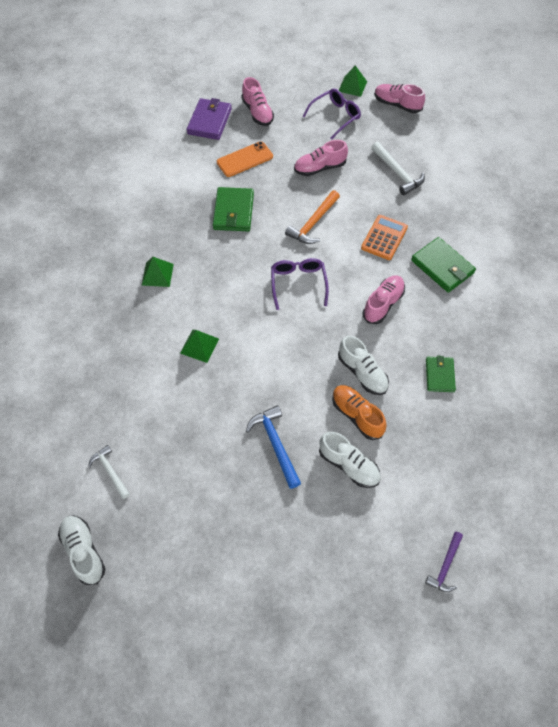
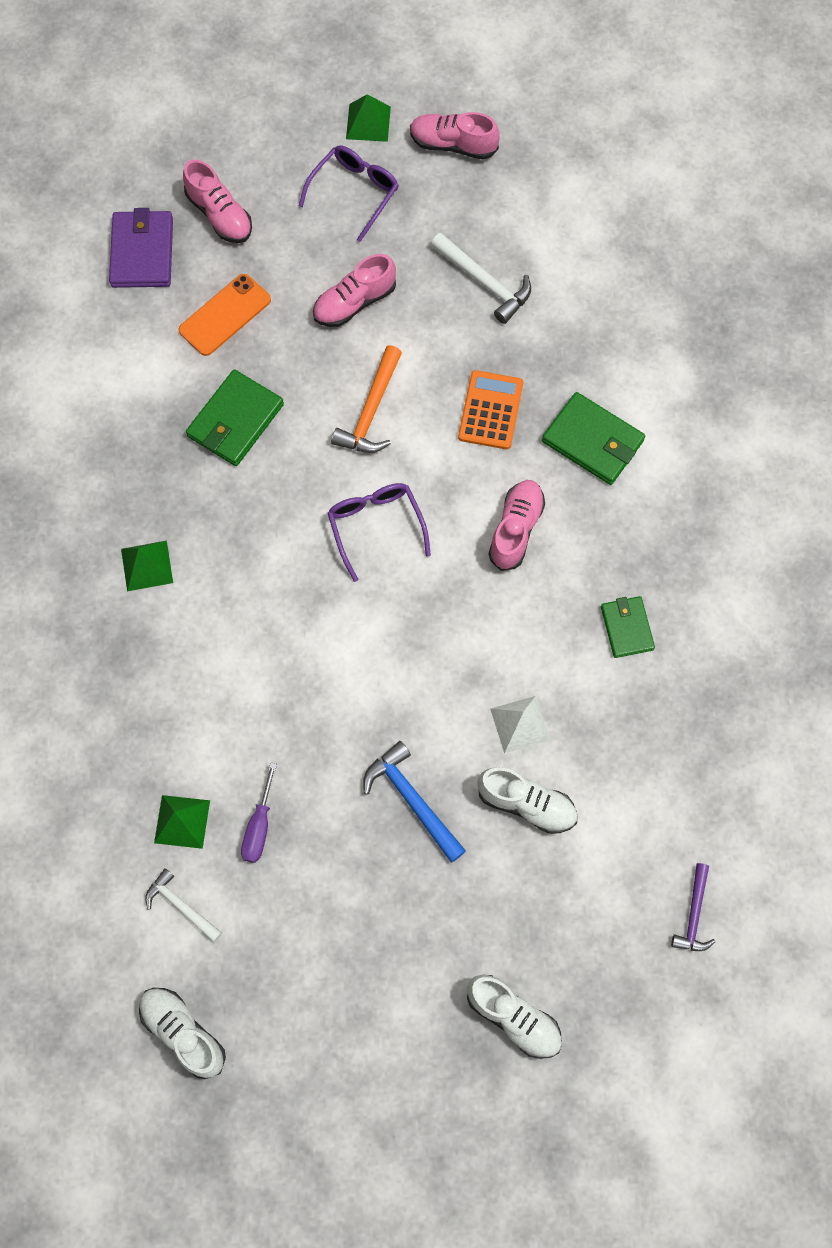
camera: 15 degrees left, 10 degrees up
green pyramid [180,330,219,363] -> green pyramid moved to [154,795,210,849]
green wallet [213,187,254,231] -> green wallet turned 45 degrees clockwise [186,369,284,466]
orange shoe [332,385,387,440] -> white pyramid [490,696,550,753]
white shoe [338,336,389,395] -> white shoe moved to [467,975,562,1059]
none -> purple screwdriver [241,762,277,863]

